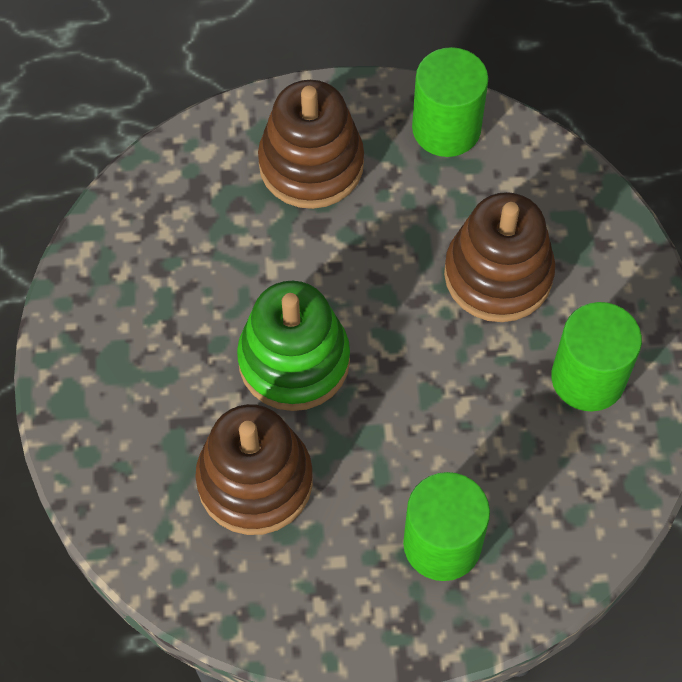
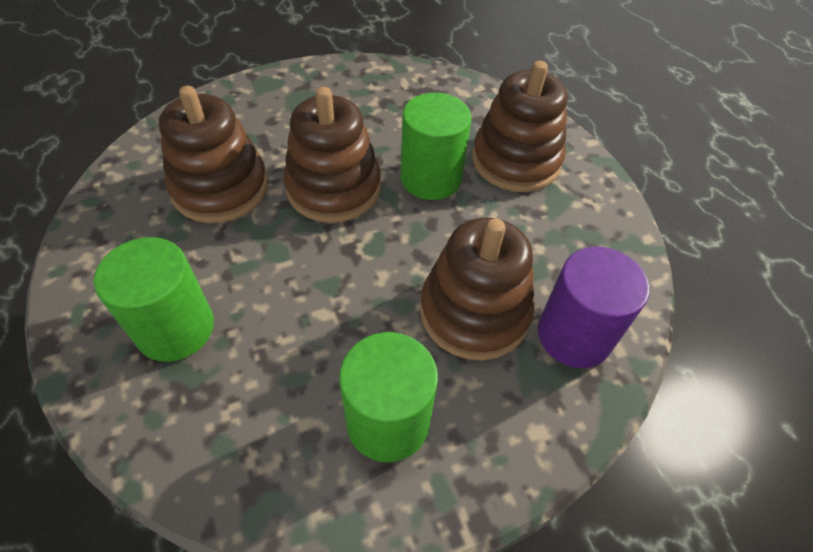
camera: 70 degrees right, 10 degrees down
green stacking toy [237,281,350,411] -> brown stacking toy [283,87,381,223]
green cylinder [412,47,488,157] -> green cylinder moved to [401,93,471,200]
none -> purple cylinder [538,246,649,368]

